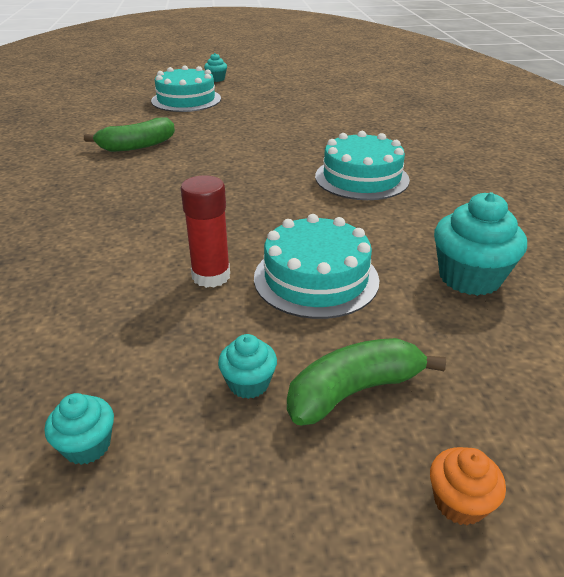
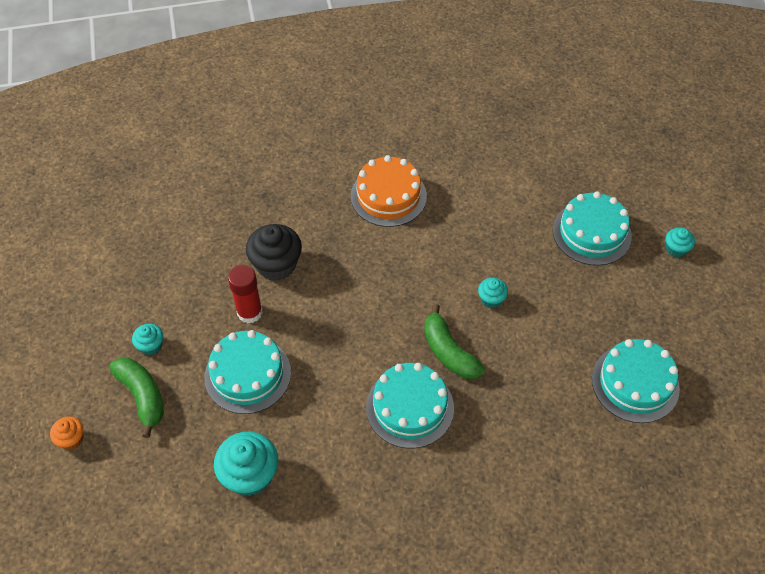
camera: 85 degrees right, 20 degrees up
turquoise cupcake [45,393,114,465] -> turquoise cupcake moved to [478,278,508,308]
green banana [84,117,175,152] -> green banana moved to [424,304,485,379]
none -> black cupcake [246,224,302,281]
none -> orange cake [351,155,427,227]
none -> turquoise cake [592,339,680,423]

